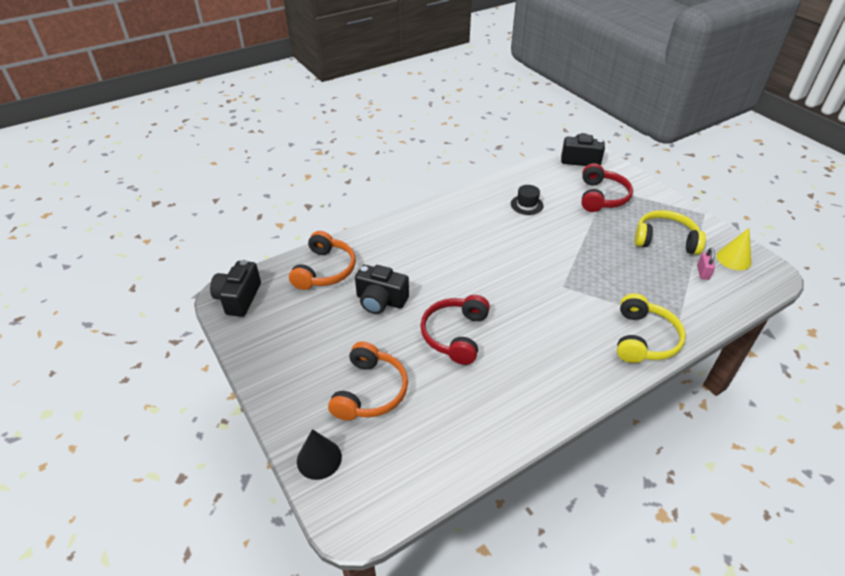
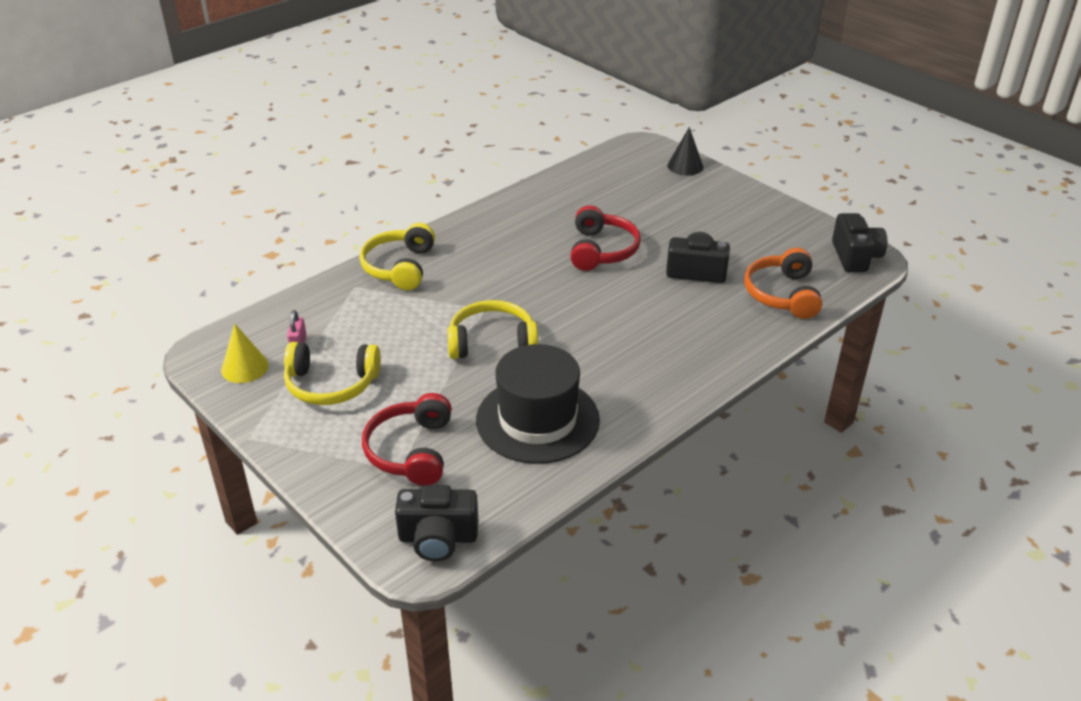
camera: 170 degrees right, 5 degrees down
orange headphones [328,341,408,421] -> none
black hat [511,185,544,215] -> black hat [476,344,600,464], size x2.30
none -> yellow headphones [447,300,538,359]

